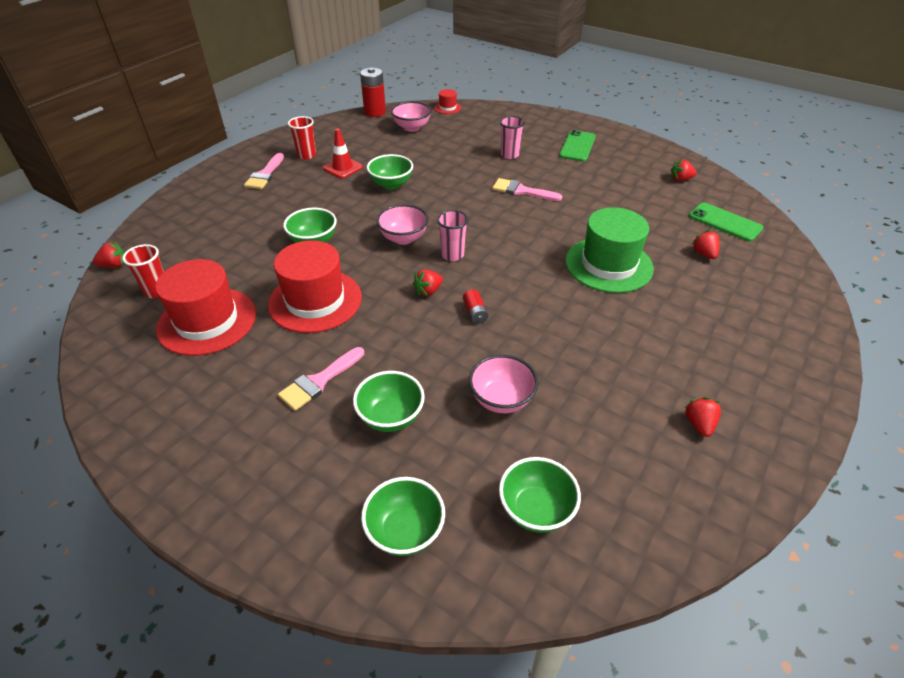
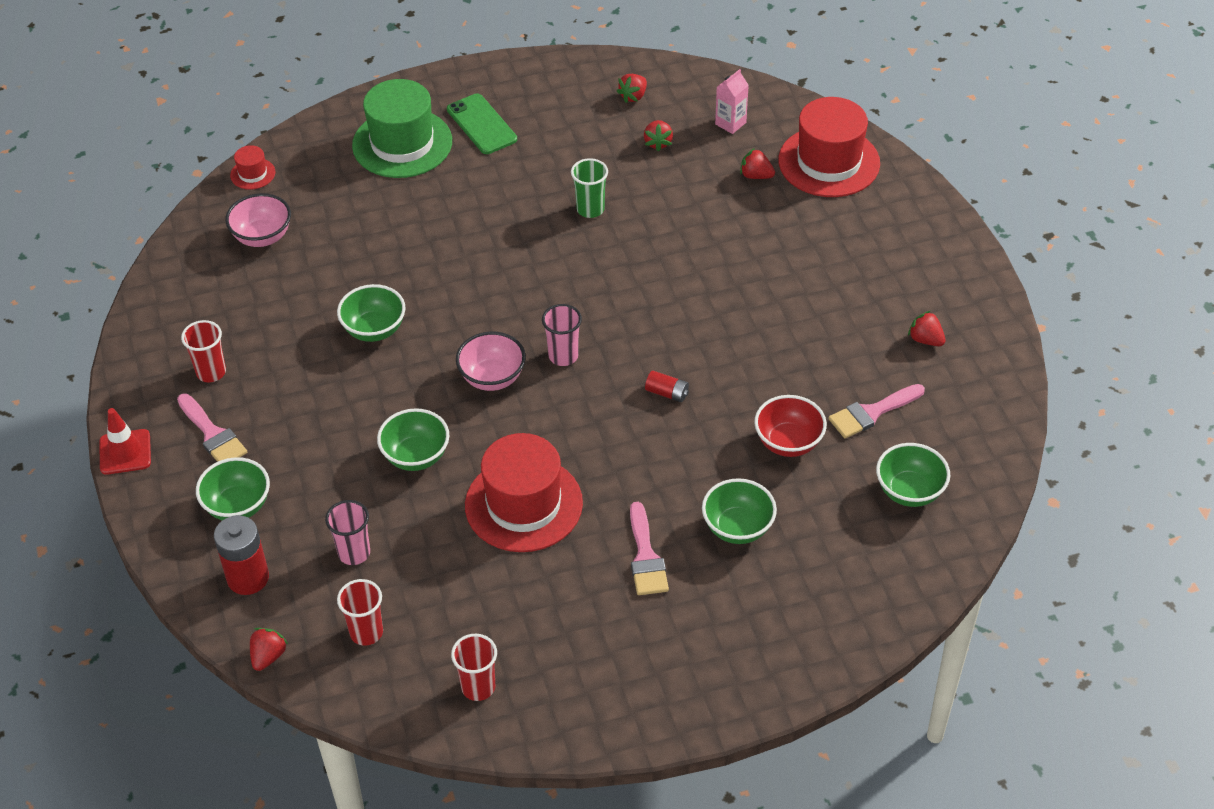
camera: 50 degrees left, 5 degrees up
red hat [155,259,256,356] -> red hat moved to [778,97,880,197]
red traffic cone [323,129,363,178] -> red traffic cone moved to [99,408,151,475]
red battery [360,68,386,117] -> red battery moved to [214,515,269,595]
green bowl [361,477,445,556] -> green bowl moved to [196,457,270,520]
red strawberry [413,269,443,296] -> red strawberry moved to [644,120,673,152]
pink bowl [469,355,539,413] -> red bowl [754,395,827,457]
pink brush [492,178,562,201] -> pink brush moved to [828,384,925,438]
pink cup [500,116,525,159] -> pink cup moved to [325,500,370,565]
green hat [565,207,654,293] -> green hat moved to [352,79,452,178]
green phone [689,202,764,242] -> pink carton [715,69,749,134]
none -> red cup [451,634,497,701]
none -> green cup [571,158,608,218]

